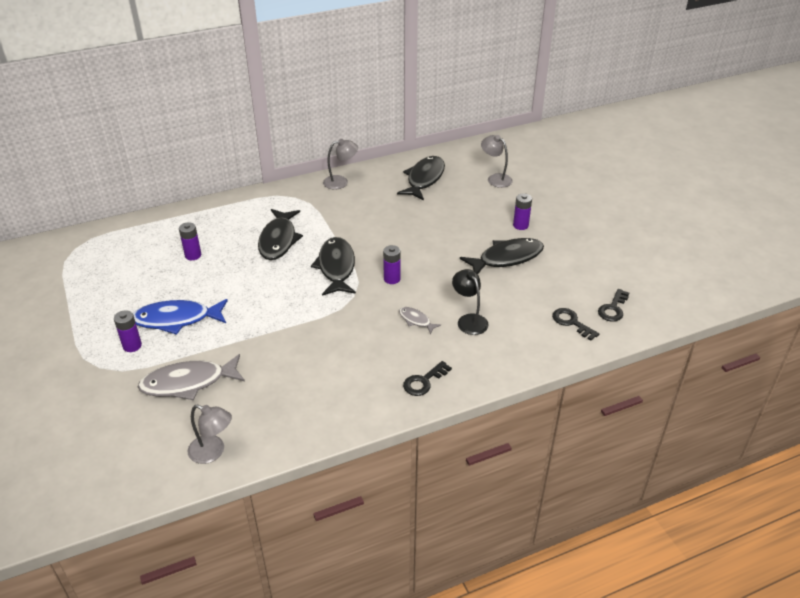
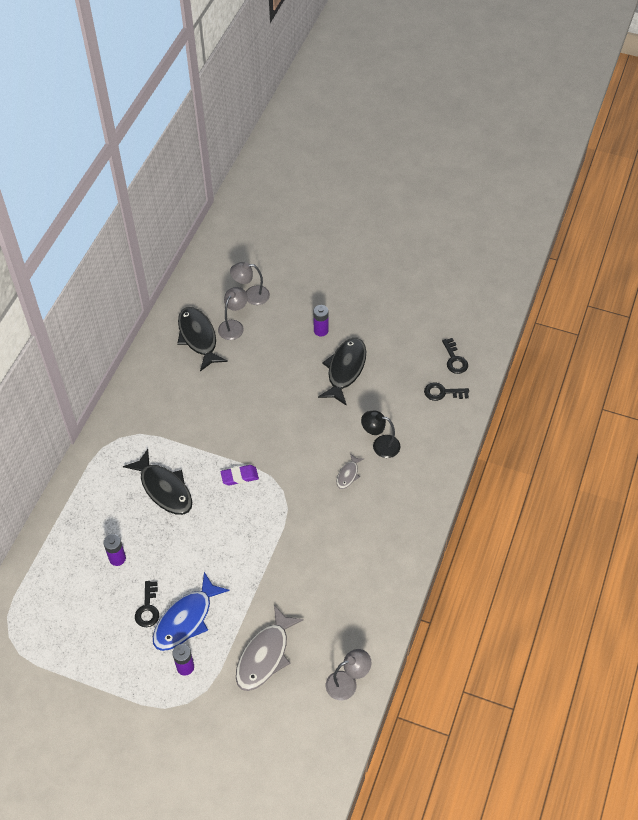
camera: 45 degrees left, 15 degrees up
black fish [311,237,356,296] -> purple eraser [221,465,259,485]
grey lamp [323,139,358,190] -> grey lamp moved to [218,287,248,340]
purple battery [383,245,401,284] -> none
grey fish [399,307,441,334] -> grey fish turned 60 degrees counterclockwise [337,453,364,489]
black key [403,361,452,396] -> black key moved to [135,581,159,627]

